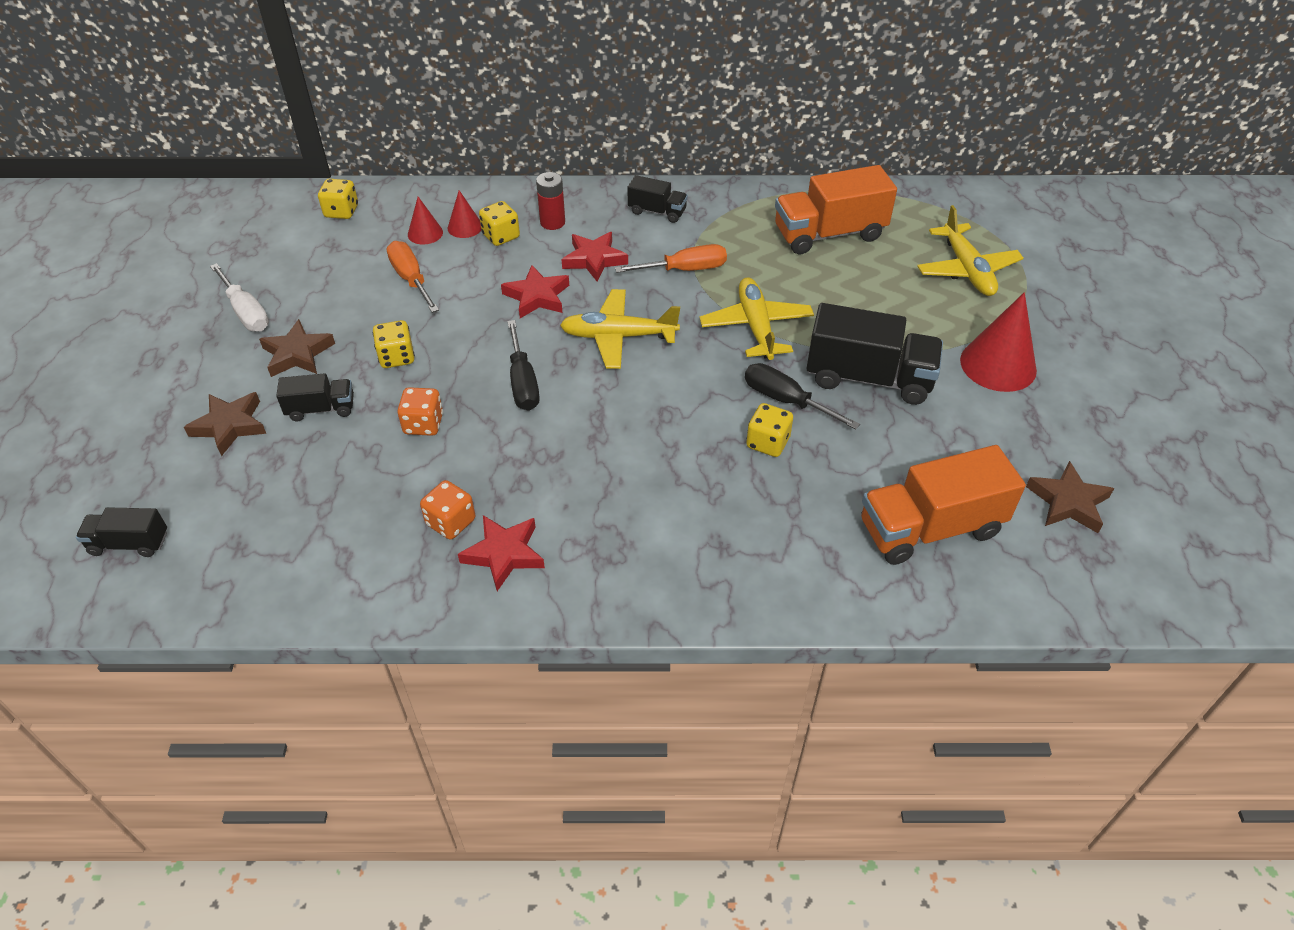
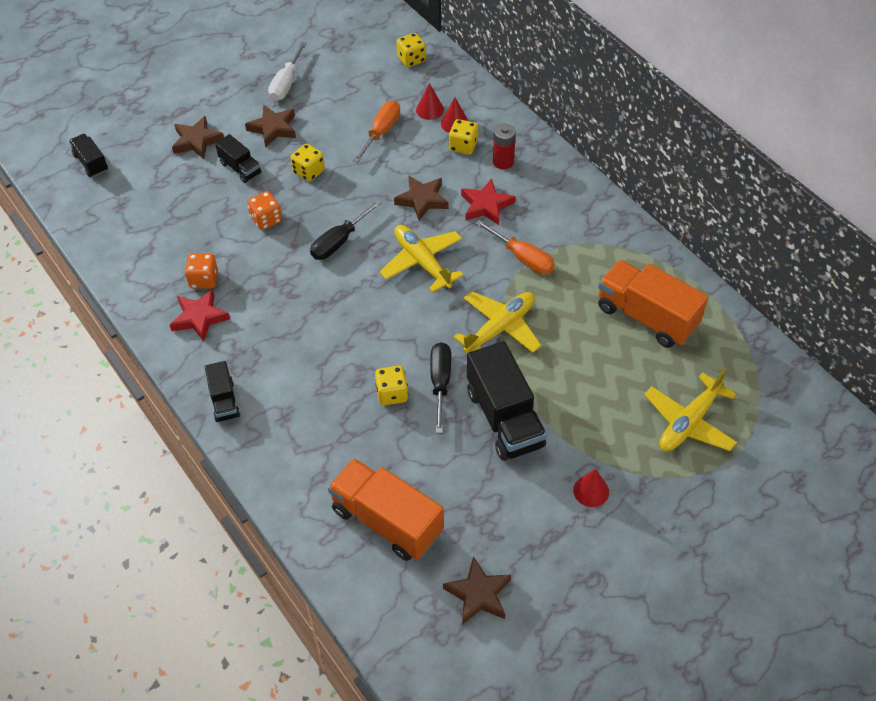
camera: 55 degrees right, 5 degrees up
red star [501,265,569,318] -> brown star [394,175,449,221]
black truck [627,175,688,223] -> black truck moved to [205,361,240,422]
red cone [960,292,1037,392] -> red cone [573,469,609,507], size x0.53

